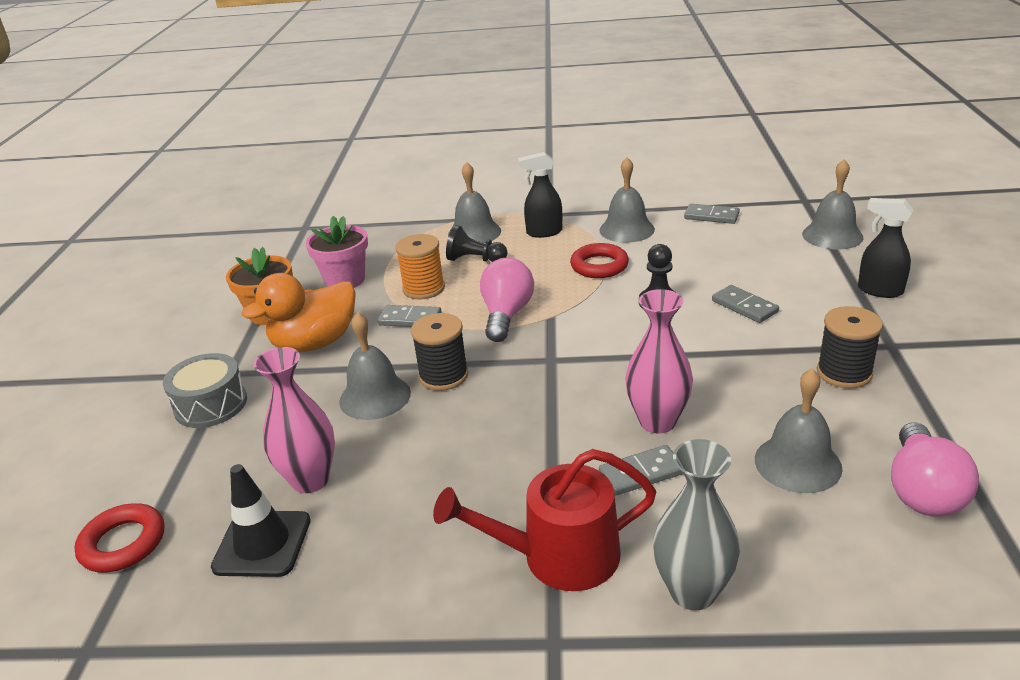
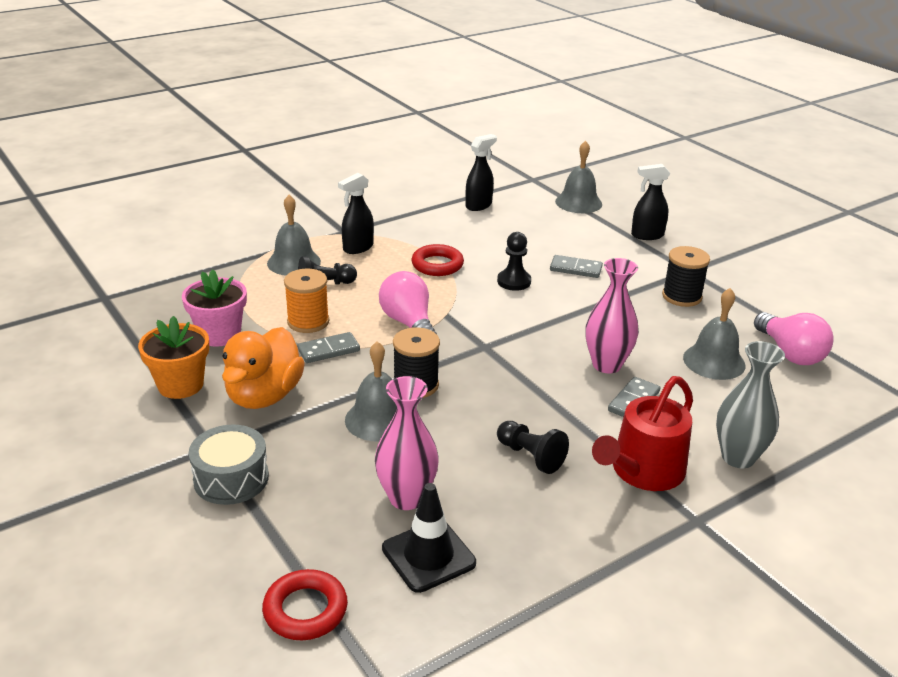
camera: 40 degrees left, 0 degrees up
grey bell [599,157,655,243] -> none
grey domino [684,204,740,224] -> black spray bottle [466,134,497,211]
none -> black pawn [497,421,569,474]

